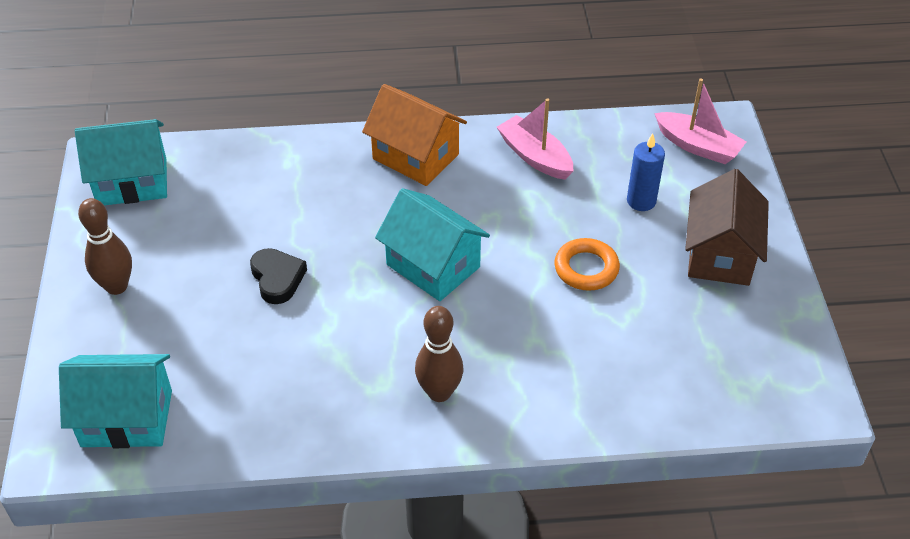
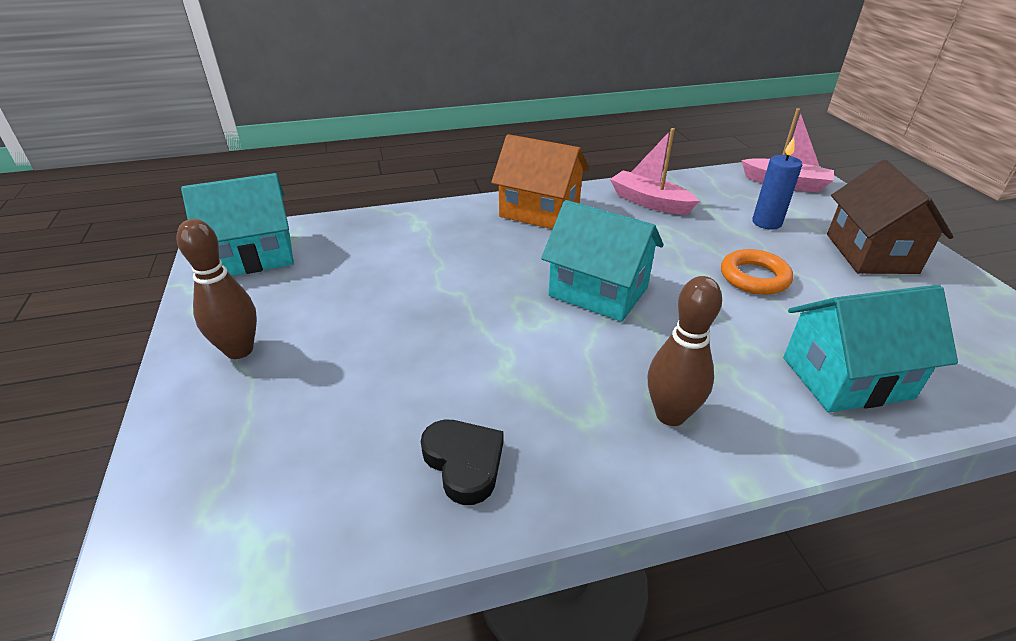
camera: 10 degrees left, 10 degrees down
turquoise house [59,354,172,448] -> turquoise house moved to [783,285,958,413]
black heart [250,248,307,304] -> black heart moved to [421,420,503,505]

